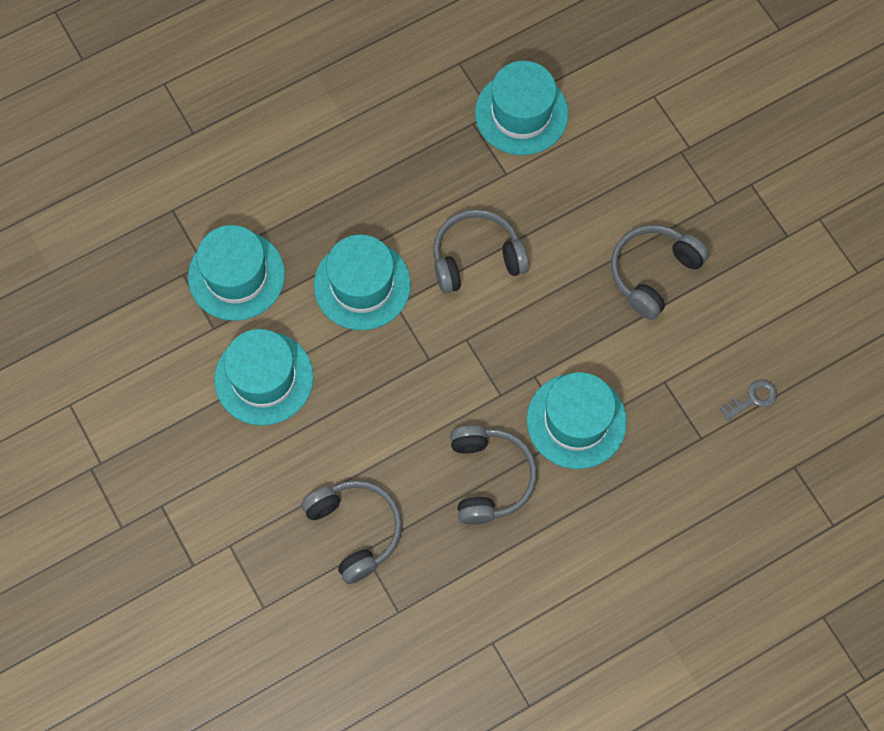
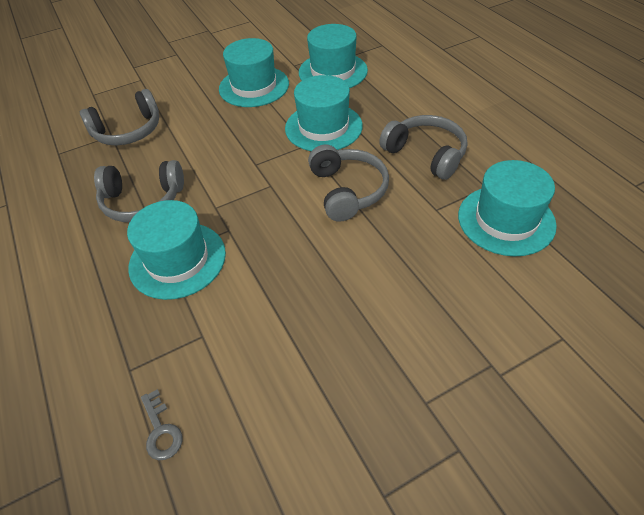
camera: 95 degrees right, 20 degrees down
grey headphones [611,225,709,320] -> grey headphones moved to [379,115,467,180]

